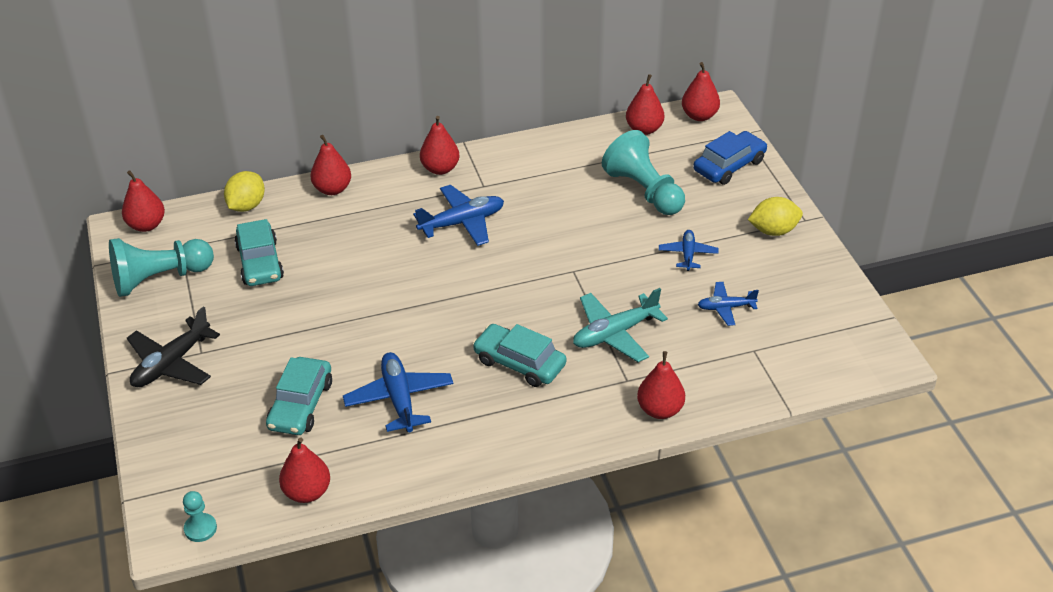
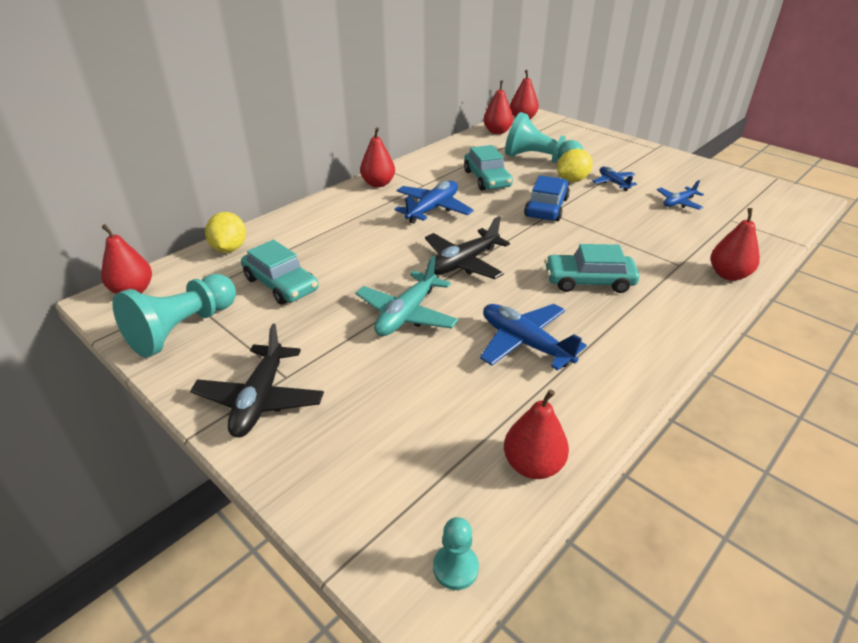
camera: 30 degrees left, 5 degrees down
turquoise car [266,357,332,435] -> turquoise car moved to [464,145,513,191]
red pear [310,135,351,195] -> none
turquoise plane [573,288,668,362] -> turquoise plane moved to [356,256,459,336]
blue car [693,131,767,185] -> blue car moved to [524,175,570,221]
yellow lemon [748,197,803,236] -> yellow lemon moved to [557,149,593,182]
none -> black plane [425,216,510,279]

